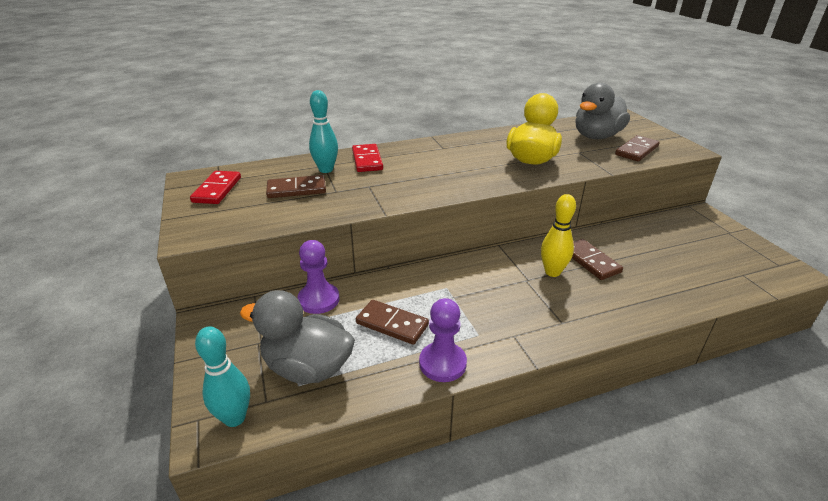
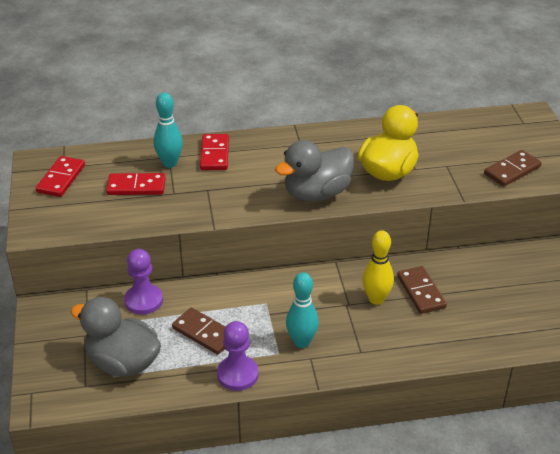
camera: 10 degrees right, 5 degrees up
turquoise bowling pin [195,326,250,427] -> turquoise bowling pin moved to [286,272,319,348]
brown domino [266,175,326,198] -> red domino [106,173,166,195]
grey duck [575,82,630,139] -> grey duck moved to [275,140,354,202]

